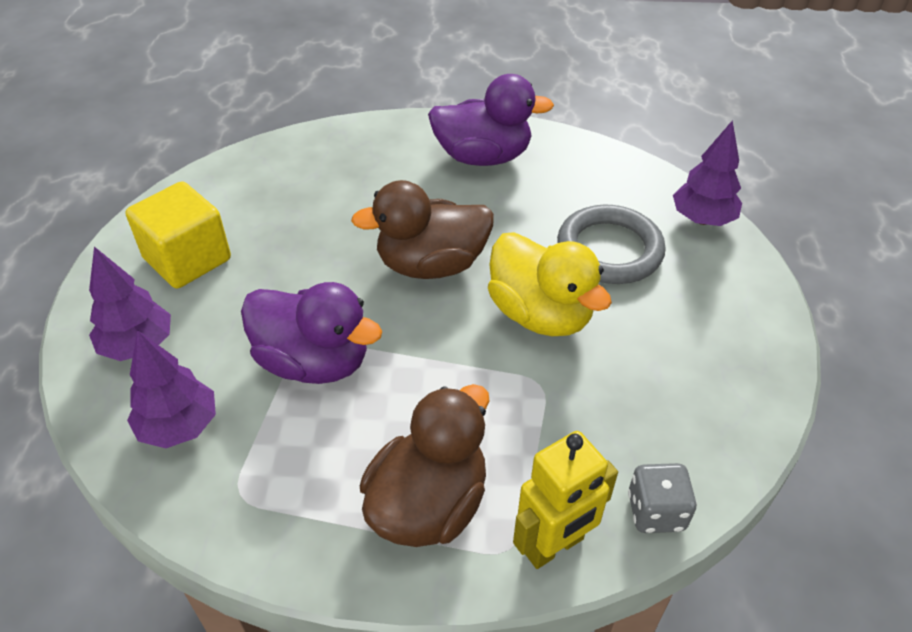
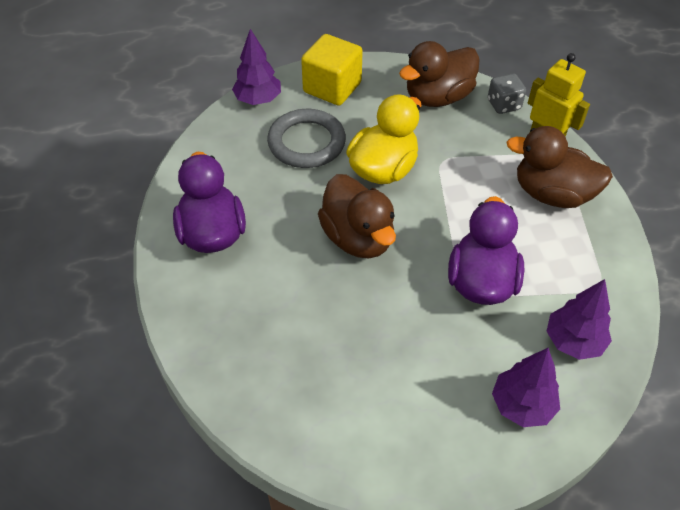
camera: 105 degrees left, 5 degrees up
yellow cube [126,181,231,289] -> yellow cube moved to [301,34,363,106]
none -> brown duck [399,41,480,107]

